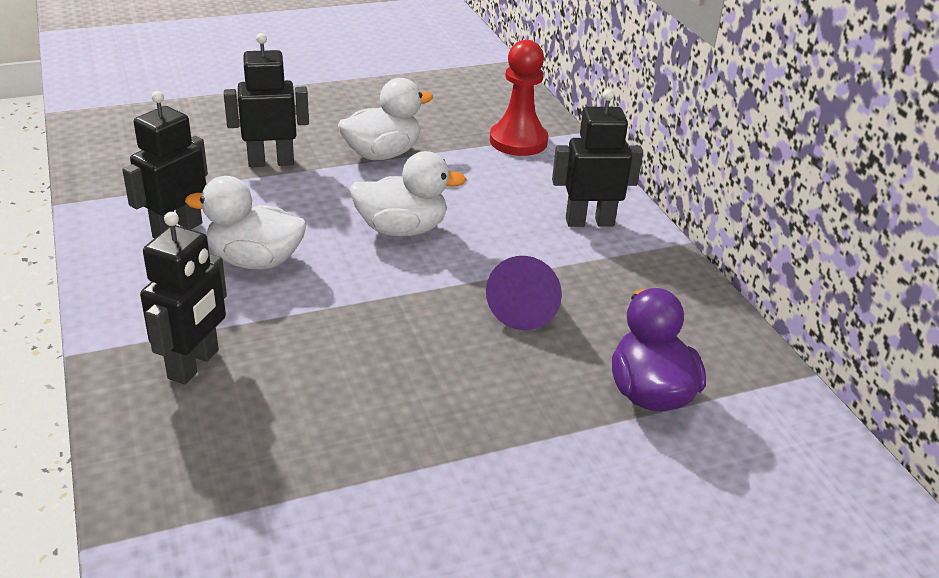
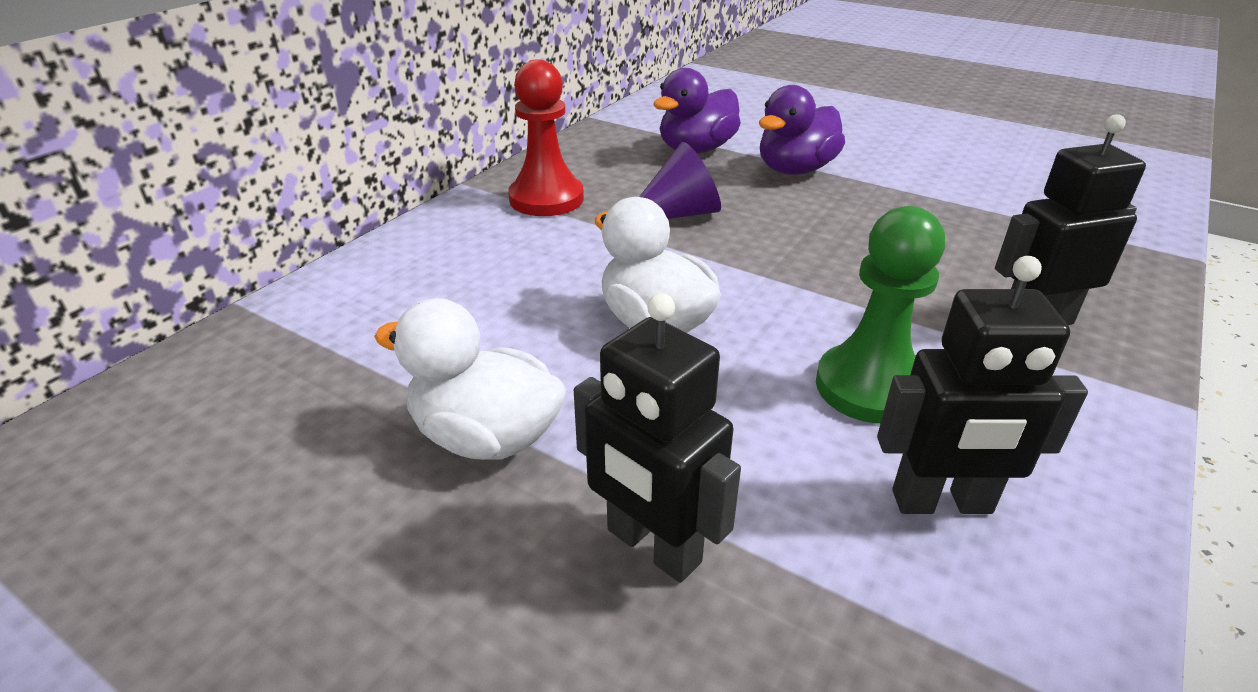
camera: 125 degrees left, 0 degrees up
white duck [185,176,306,270] -> green pawn [816,206,945,424]
red pawn [490,40,548,156] -> red pawn moved to [508,59,584,216]
black robot [552,89,643,227] -> none
none -> purple duck [759,85,845,175]

